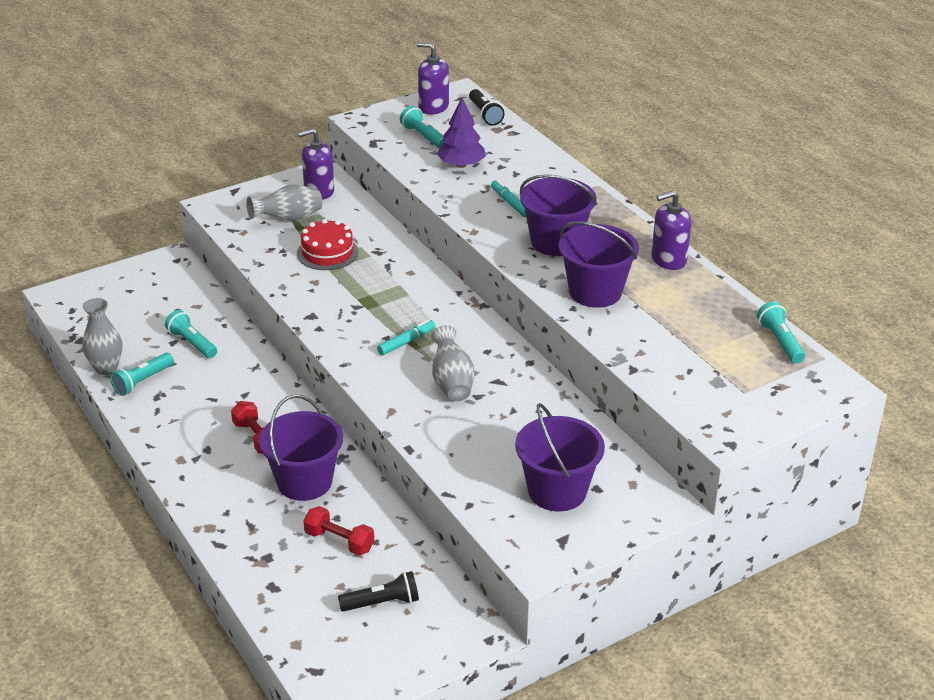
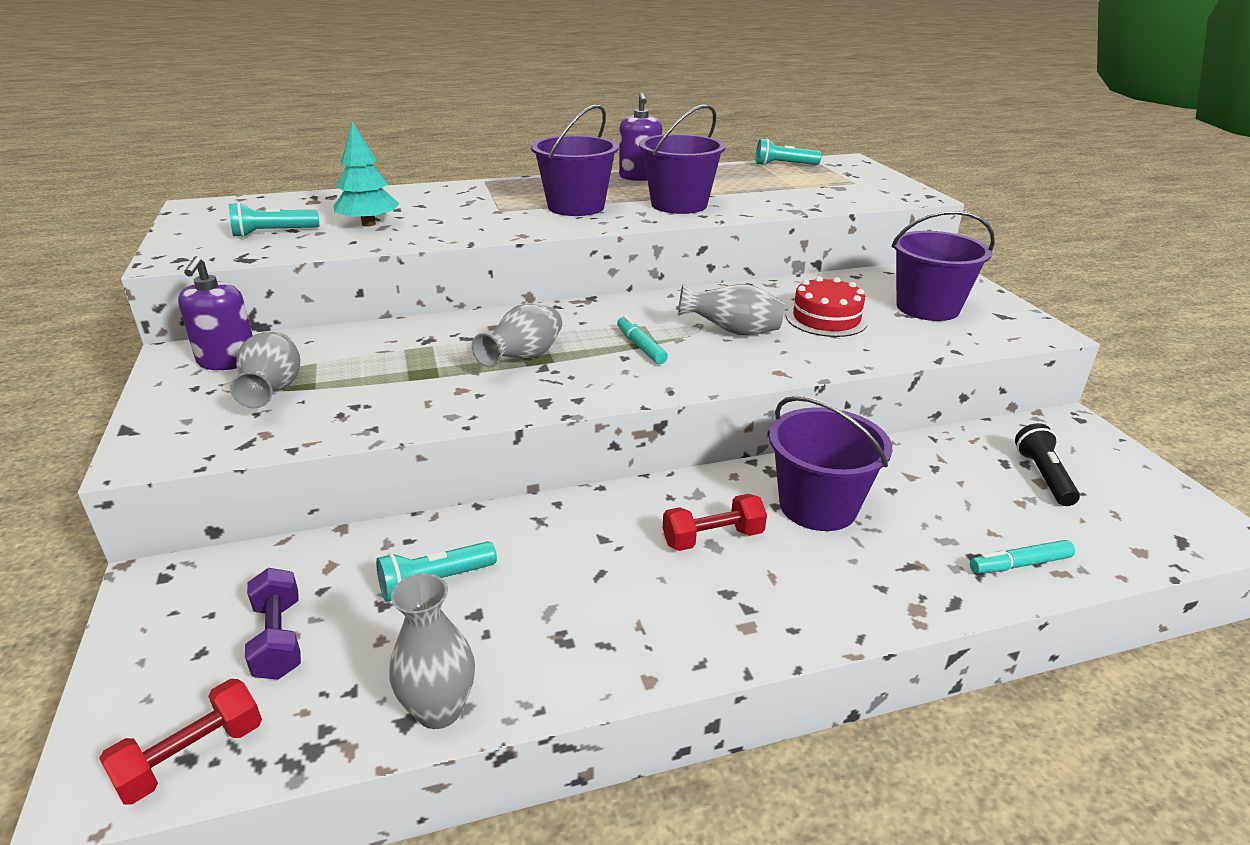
camera: 75 degrees left, 5 degrees down
turquoise flashlight [110,353,174,396] -> none
red cake [297,219,358,270] -> red cake moved to [786,276,868,337]
red dumbbell [304,506,374,556] -> red dumbbell moved to [99,679,262,804]
purple soap dispenser [417,42,449,114] -> none
purple tree [437,97,486,168] -> turquoise tree [333,121,400,226]
black flashlight [469,89,505,126] -> none
turquoise marker [491,180,526,217] -> turquoise marker moved to [970,540,1075,574]
none -> purple dumbbell [245,568,301,680]
none -> grey vase [472,303,562,368]

